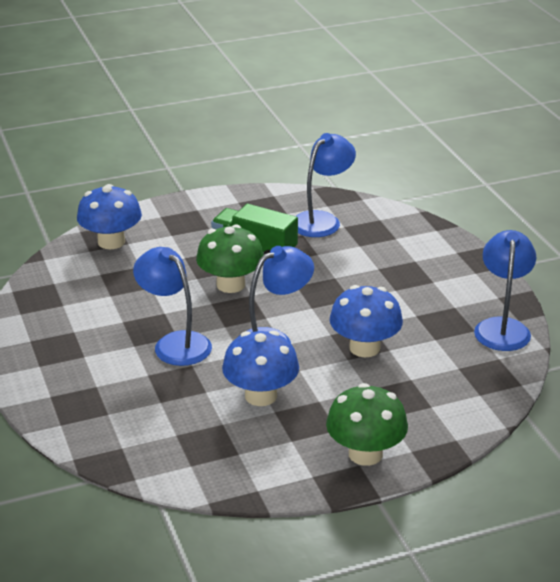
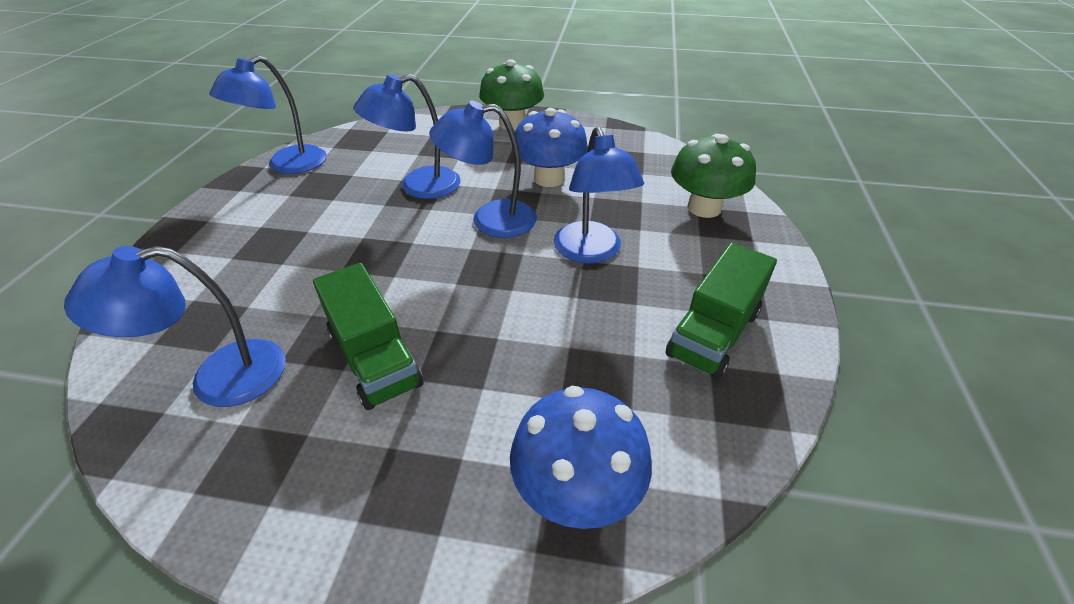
camera: 150 degrees left, 10 degrees up
green mushroom [196,225,264,293] -> green mushroom moved to [671,134,756,218]
blue mushroom [330,285,403,357] -> blue lamp [353,74,461,199]
none -> green truck [665,243,777,380]

